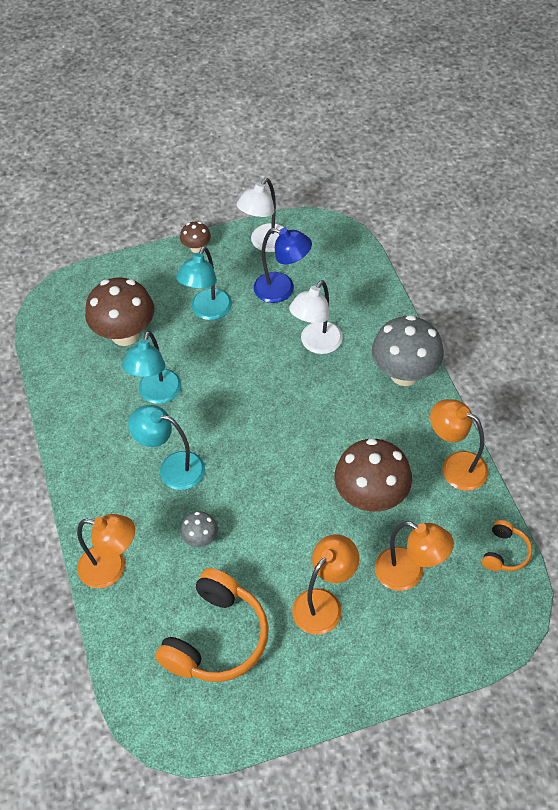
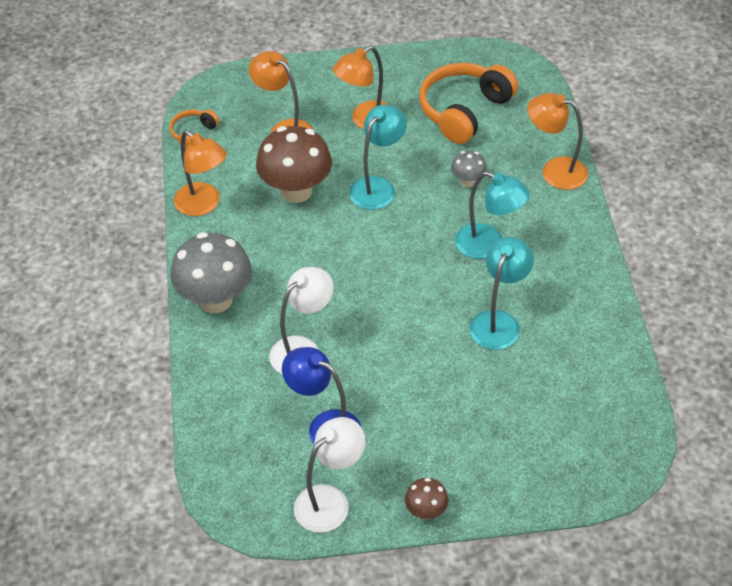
camera: 170 degrees left, 5 degrees down
brown mushroom [85,277,154,346] -> none
turquoise lamp [176,246,232,320] -> turquoise lamp moved to [349,104,407,210]

